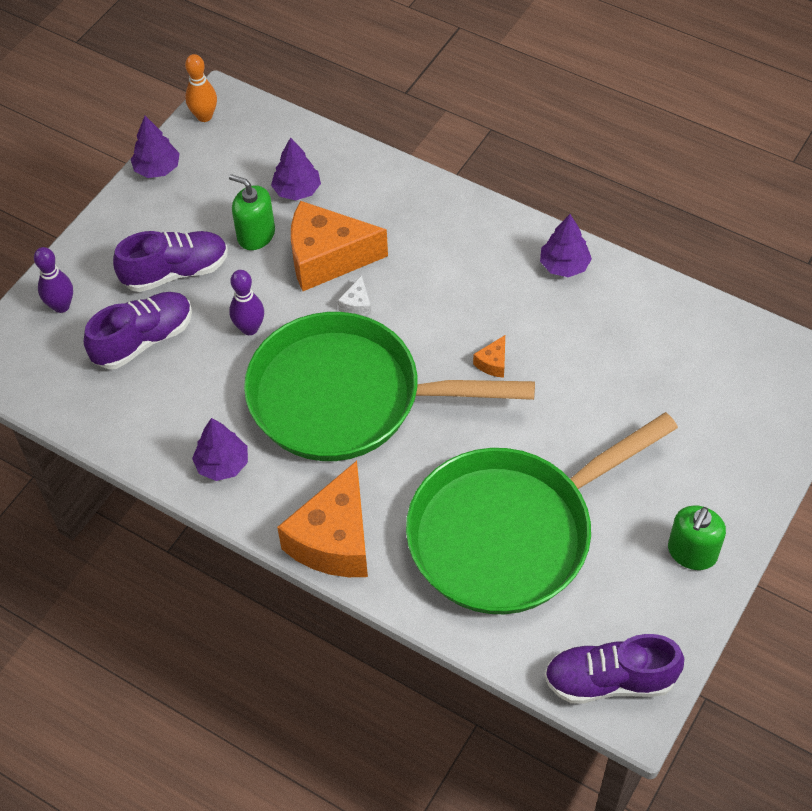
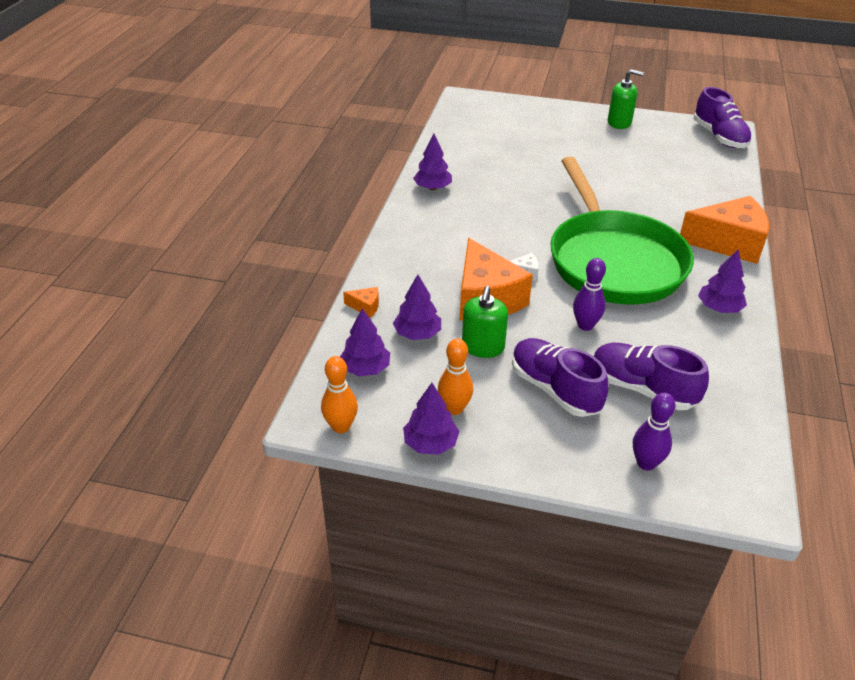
camera: 110 degrees left, 15 degrees down
green pan [406,412,678,614] -> none
orange cheese [473,335,505,378] -> orange cheese moved to [343,287,379,318]
none -> purple tree [340,308,390,376]
none -> orange bowling pin [438,339,473,415]

